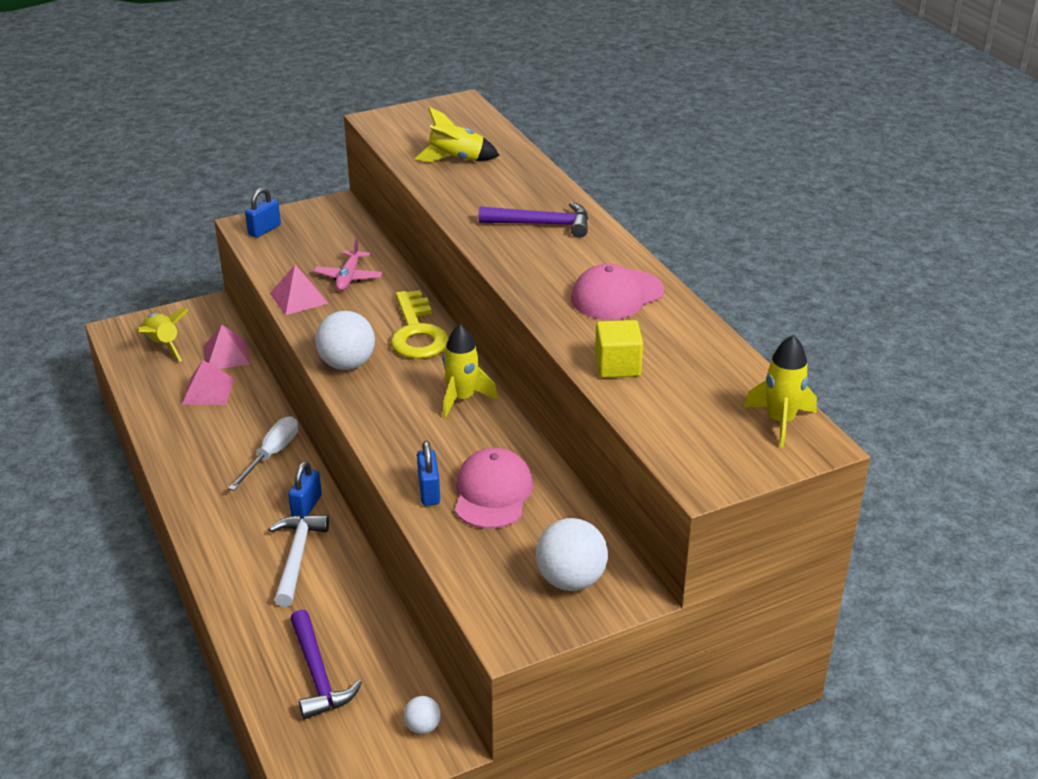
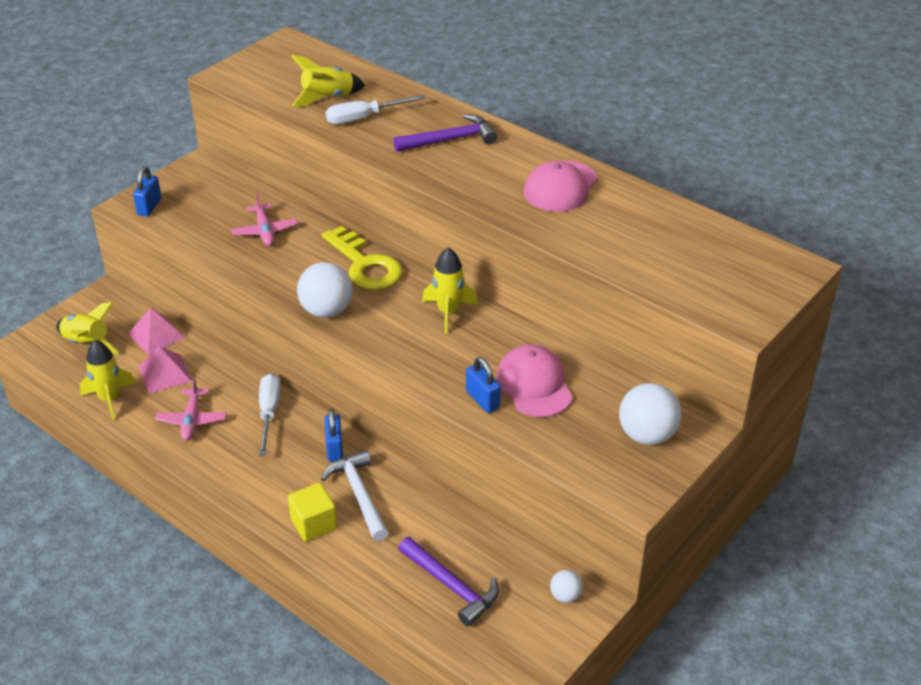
camera: 25 degrees left, 5 degrees up
pink pyramid [270,265,328,315] -> none
yellow cube [595,320,643,378] -> yellow cube moved to [288,483,337,542]
yellow rocket [744,335,817,448] -> yellow rocket moved to [80,340,136,420]
none -> pink plane [155,377,226,441]
none -> white screwdriver [325,95,425,124]

